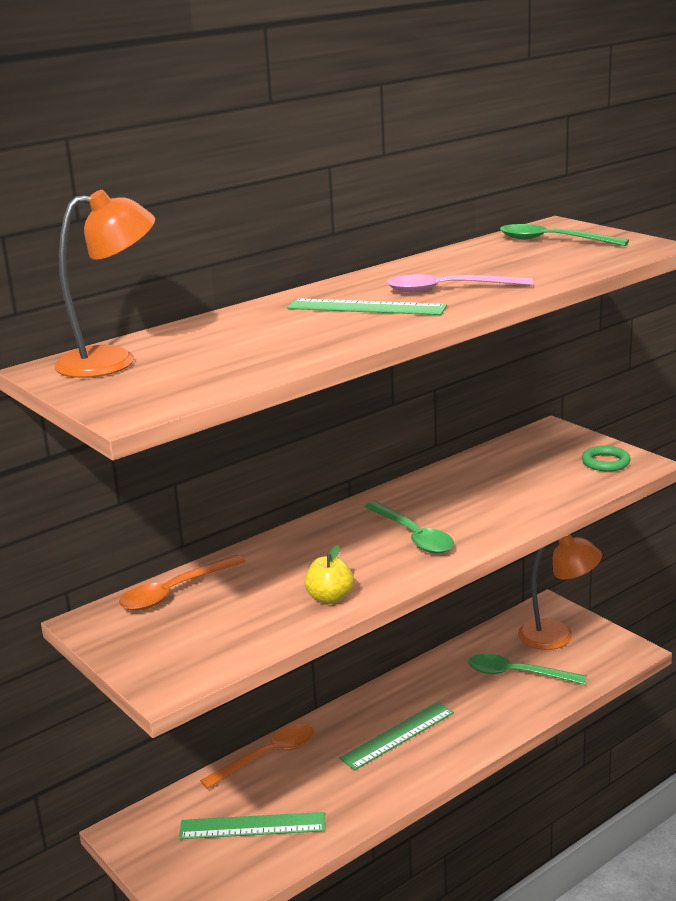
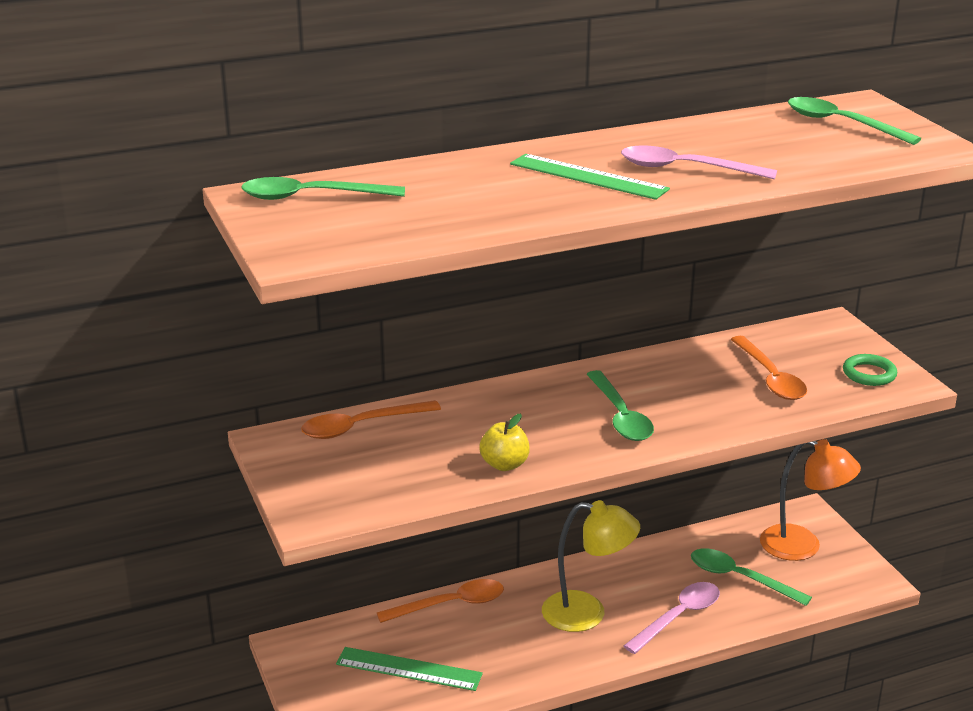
camera: 15 degrees right, 5 degrees up
orange lamp [54,190,155,378] -> green spoon [241,177,405,200]
green ruler [339,702,454,770] -> yellow lamp [542,500,640,632]
none -> pink spoon [624,582,720,654]
none -> orange spoon [731,336,807,400]

